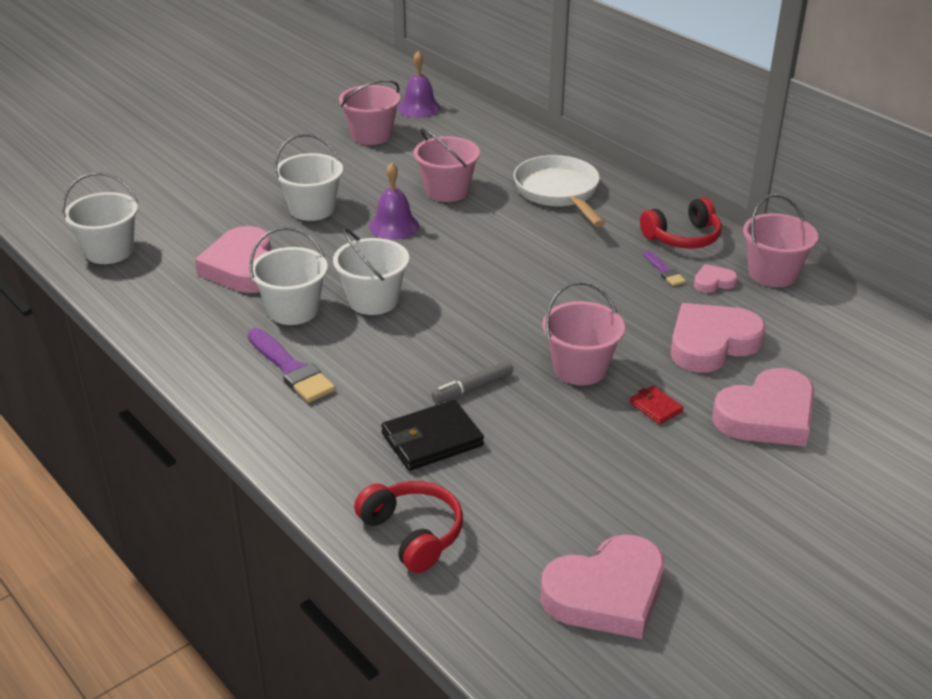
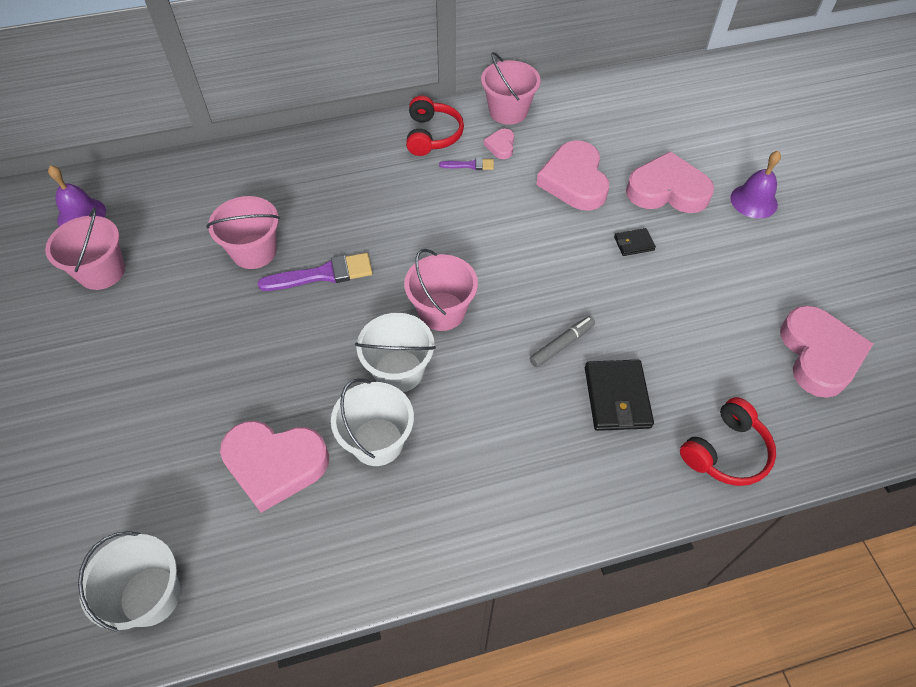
camera: 65 degrees left, 20 degrees up
purple brush [248,328,336,403] -> purple brush moved to [258,253,373,291]
white bucket [275,134,343,221] -> none
red headphones [354,481,463,573] -> red headphones turned 150 degrees clockwise [680,397,776,486]
purple bell [369,163,419,239] -> purple bell moved to [730,151,781,219]
grey marker [431,360,513,403] -> grey marker turned 120 degrees counterclockwise [530,316,595,367]
white pan [514,155,605,227] -> none
pink bucket [542,281,625,385] -> pink bucket moved to [404,249,478,331]
red wallet [630,386,684,425] -> black wallet [614,228,656,256]
pink heart [712,368,815,447] -> pink heart turned 75 degrees counterclockwise [626,151,714,213]

